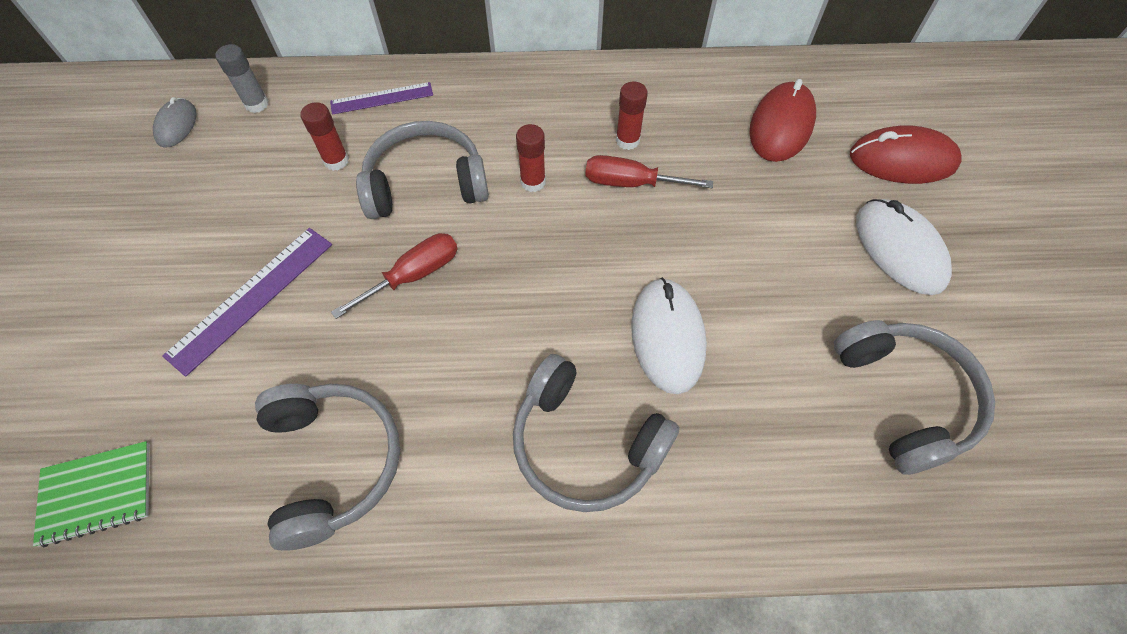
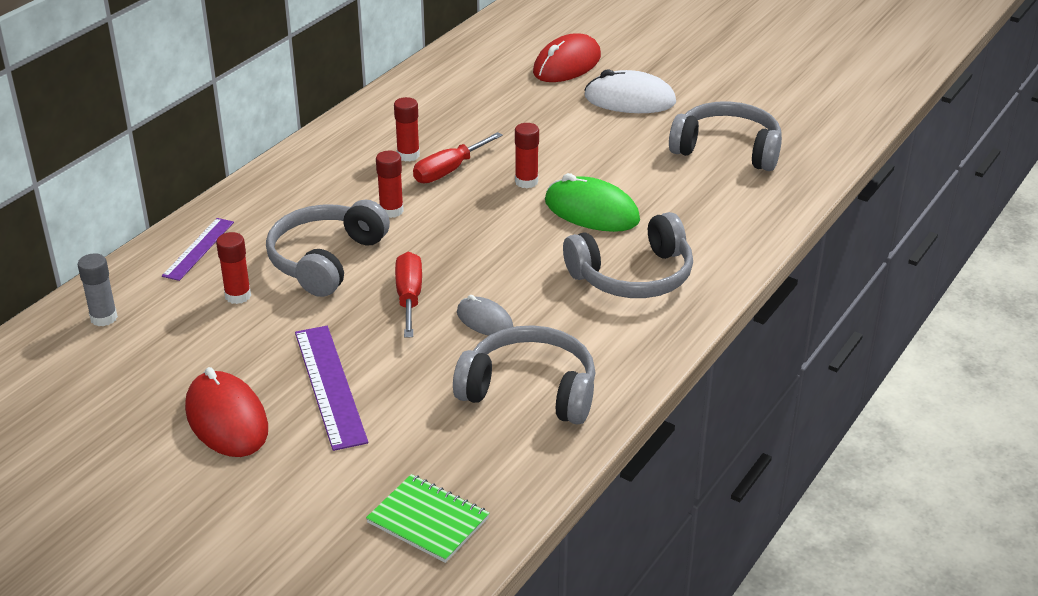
camera: 55 degrees left, 25 degrees down
green notebook [33,441,149,547] -> green notebook turned 75 degrees counterclockwise [366,474,490,563]
grey mouse [153,97,197,148] -> grey mouse moved to [457,295,514,336]
white mouse [631,277,707,394] -> green mouse [545,173,640,232]
red mouse [750,79,816,162] -> red mouse moved to [185,367,268,457]
none -> red glue stick [515,123,539,188]

